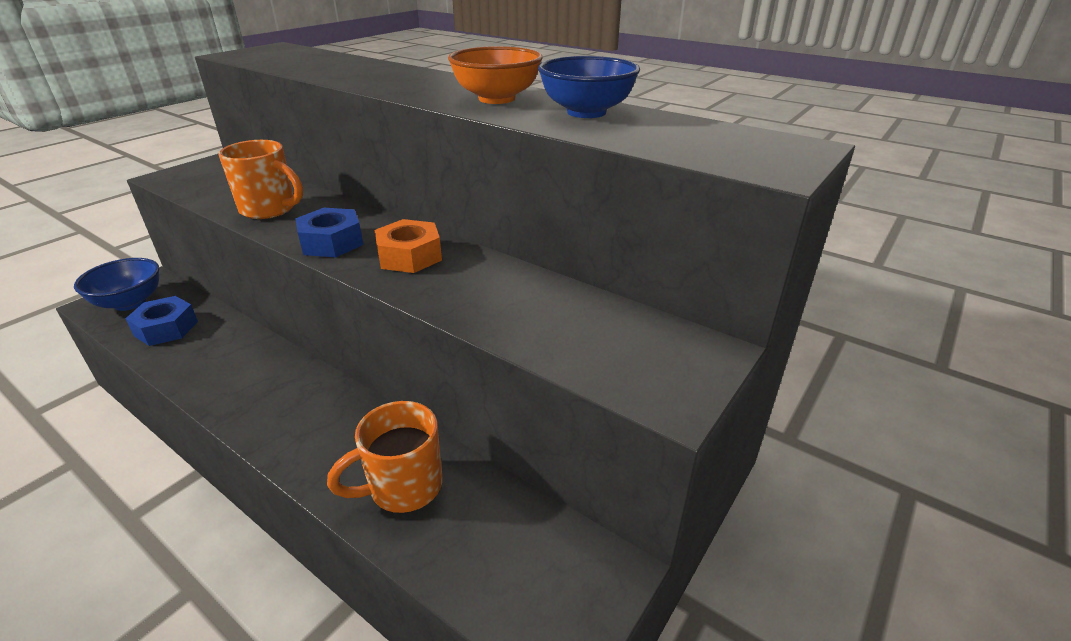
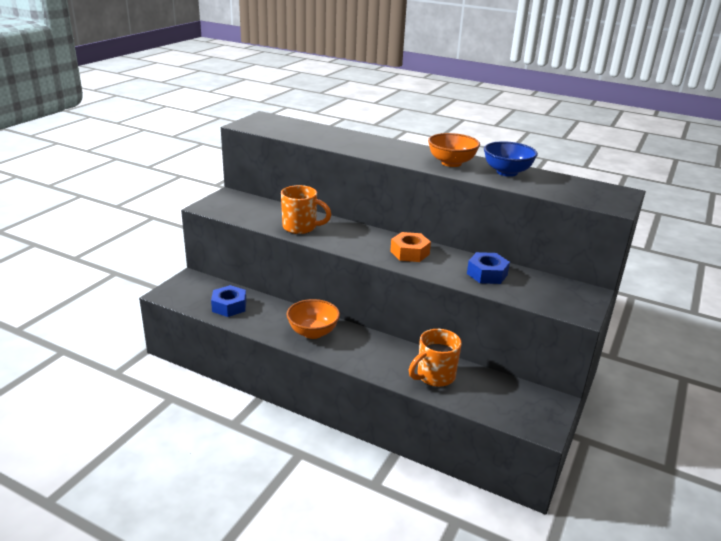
camera: 10 degrees left, 5 degrees down
blue bowl [74,258,159,311] -> none
blue nut [295,208,363,257] -> blue nut moved to [467,252,510,284]
none -> orange bowl [287,299,340,339]

